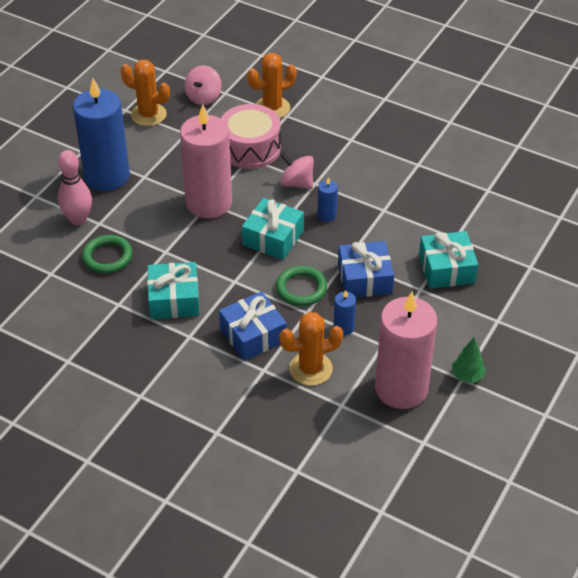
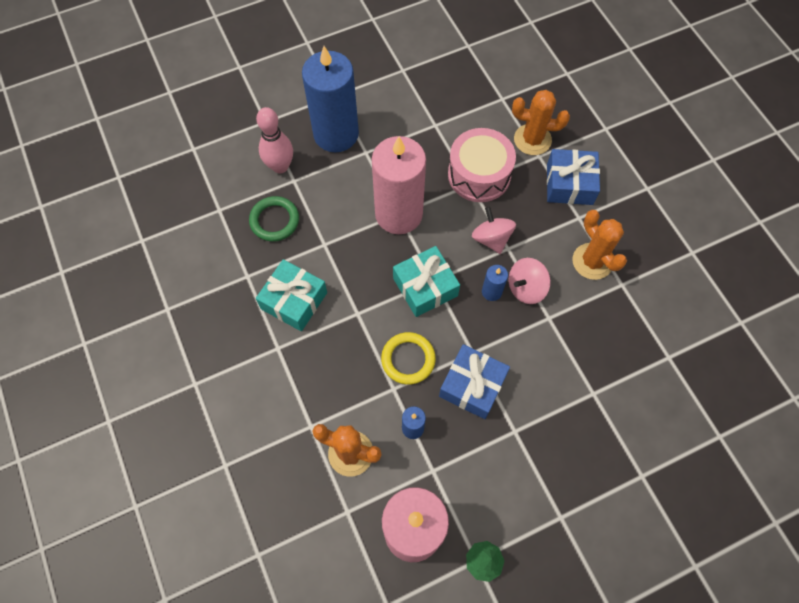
camera: 35 degrees right, 20 degrees up
orange cactus [121,60,170,126] -> orange cactus moved to [572,210,627,280]
pink spinning top [185,65,222,105] -> pink spinning top moved to [509,258,551,304]
blue gift [219,291,287,361] -> blue gift moved to [547,149,600,205]
green ring [276,266,327,306] -> yellow ring [381,332,436,385]
turquoise gift [419,231,478,289] -> none

